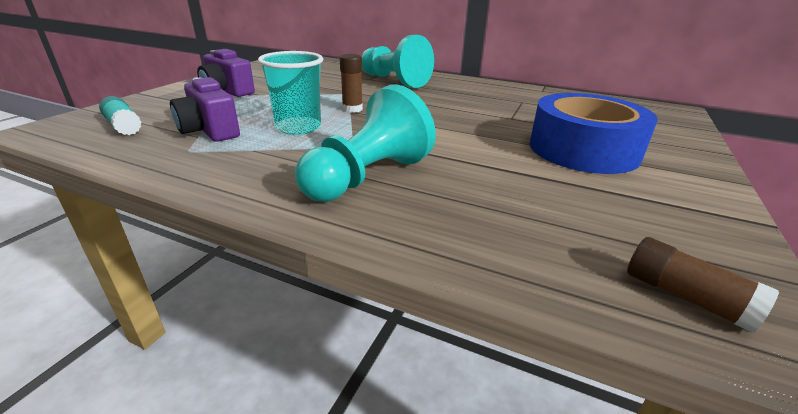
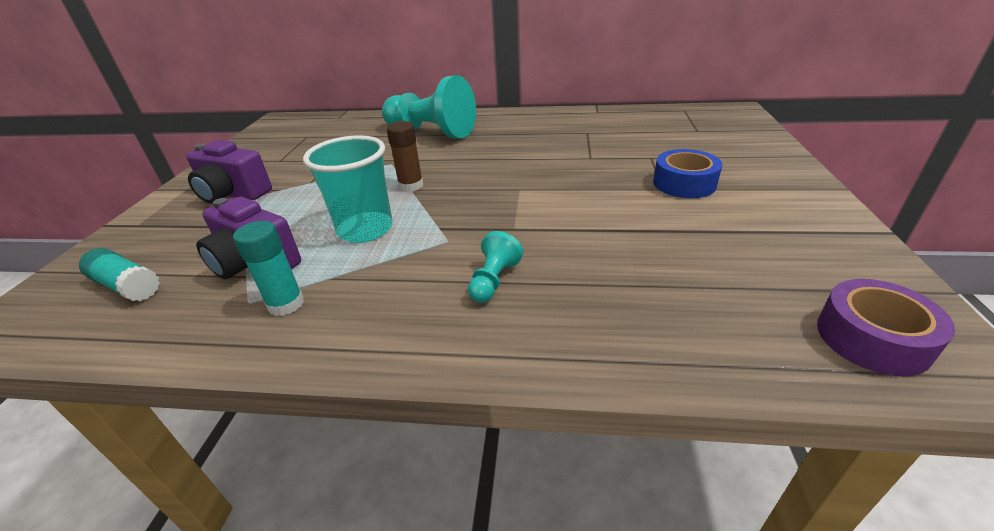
camera: 15 degrees left, 5 degrees up
turquoise pawn [295,84,436,202] -> turquoise pawn [468,231,523,303], size x0.45
blue tape [530,93,658,174] -> blue tape [653,149,722,198], size x0.54
brown glue stick [627,237,779,333] -> purple tape [817,279,955,376]
none -> turquoise glue stick [233,221,304,316]

